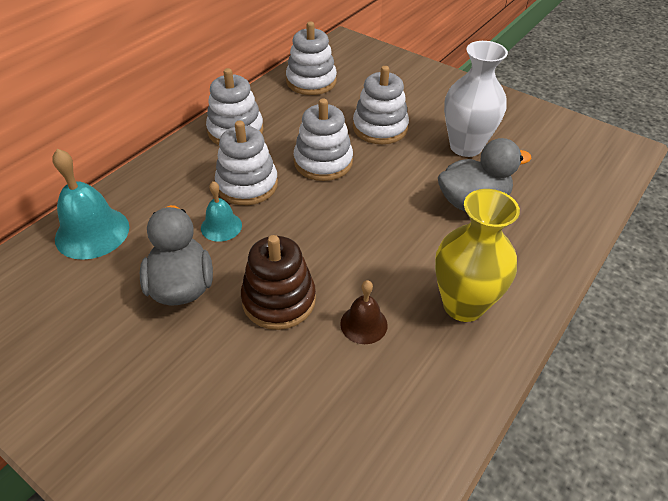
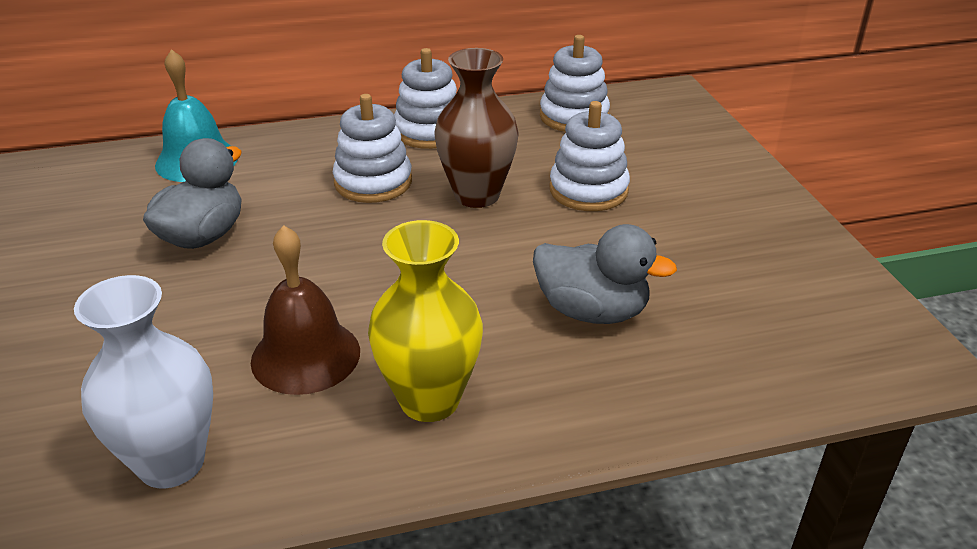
camera: 40 degrees right, 10 degrees down
turquoise bell [201,181,242,242] -> none
brown stacking toy [241,235,316,330] -> none
white stacking toy [294,98,353,181] -> brown vase [434,48,519,208]
brown bell [340,280,388,344] -> brown bell [251,225,360,395], size x1.73
white vase [444,41,508,157] -> white vase moved to [74,275,213,489]

